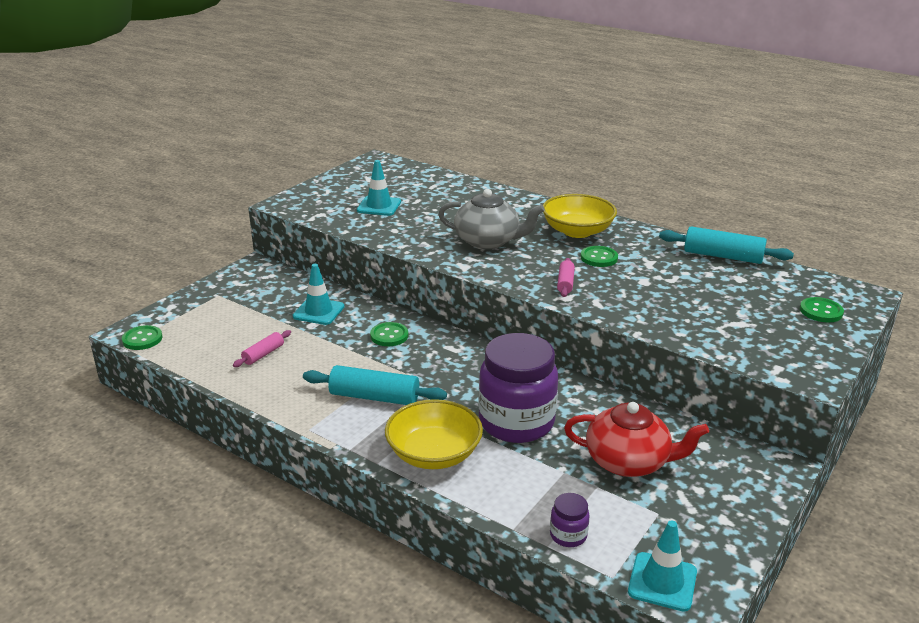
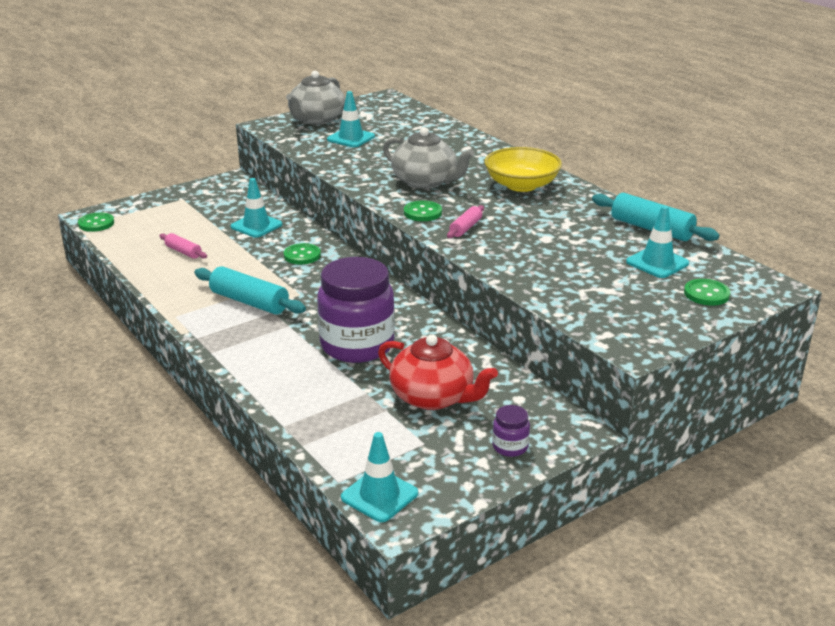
camera: 20 degrees right, 0 degrees up
pink rolling pin [233,330,291,367] -> pink rolling pin turned 75 degrees clockwise [159,233,207,259]
yellow bowl [385,399,483,469] -> none
purple jar [550,493,590,547] -> purple jar moved to [492,405,530,457]
green button [581,246,618,267] -> green button moved to [404,200,442,221]
none -> grey teapot [286,71,345,125]
none -> turquoise traffic cone [626,206,689,278]

